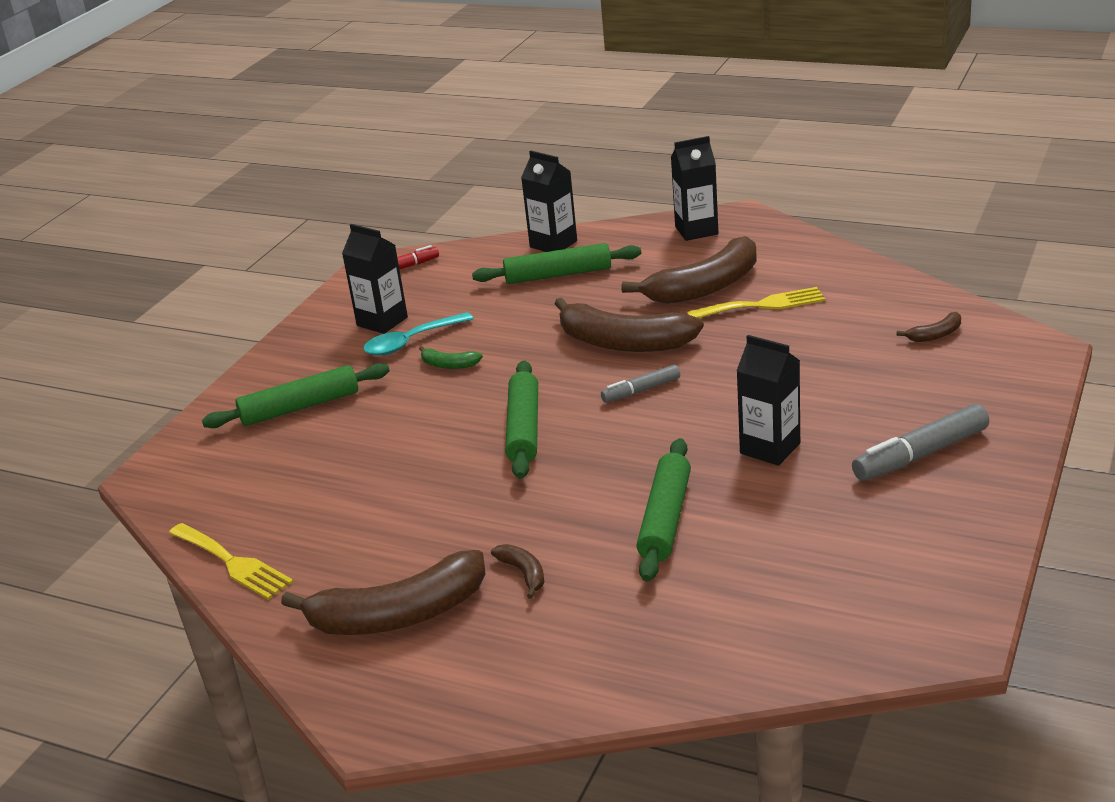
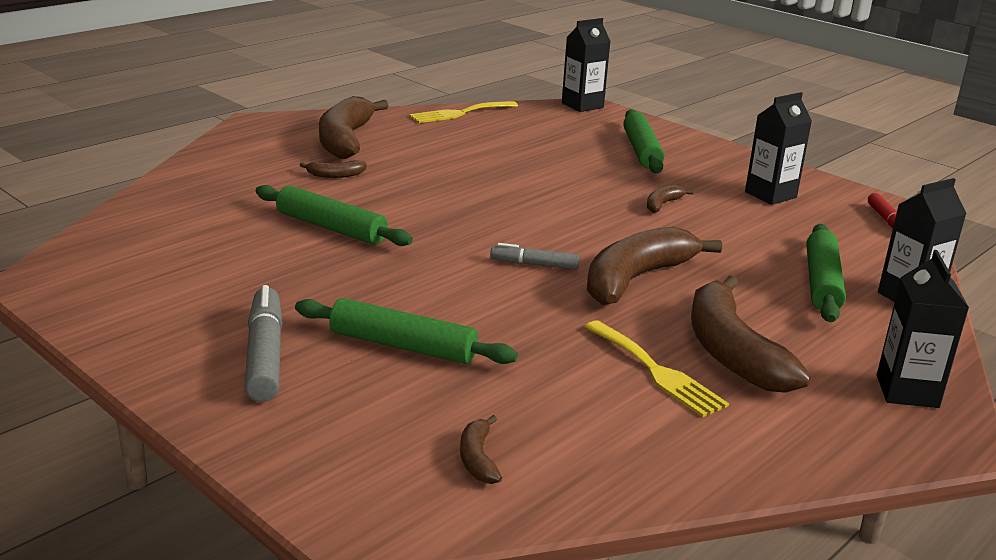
camera: 105 degrees right, 5 degrees down
turquoise spoon [363,312,474,356] -> none
green banana [419,346,483,369] -> brown banana [647,185,694,213]
green rolling pin [505,361,538,479] -> green rolling pin moved to [295,298,518,364]
grey marker [601,365,680,403] -> grey marker turned 75 degrees counterclockwise [490,243,580,270]
yellow fork [686,287,825,318] -> yellow fork turned 45 degrees counterclockwise [584,320,729,417]
black carton [737,335,800,466] -> black carton moved to [562,18,611,112]

